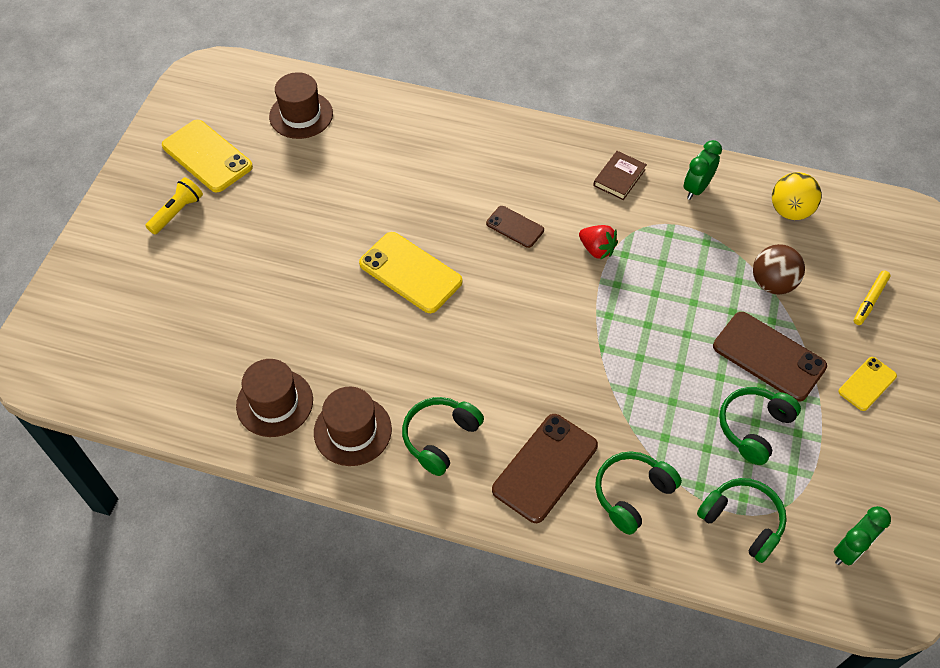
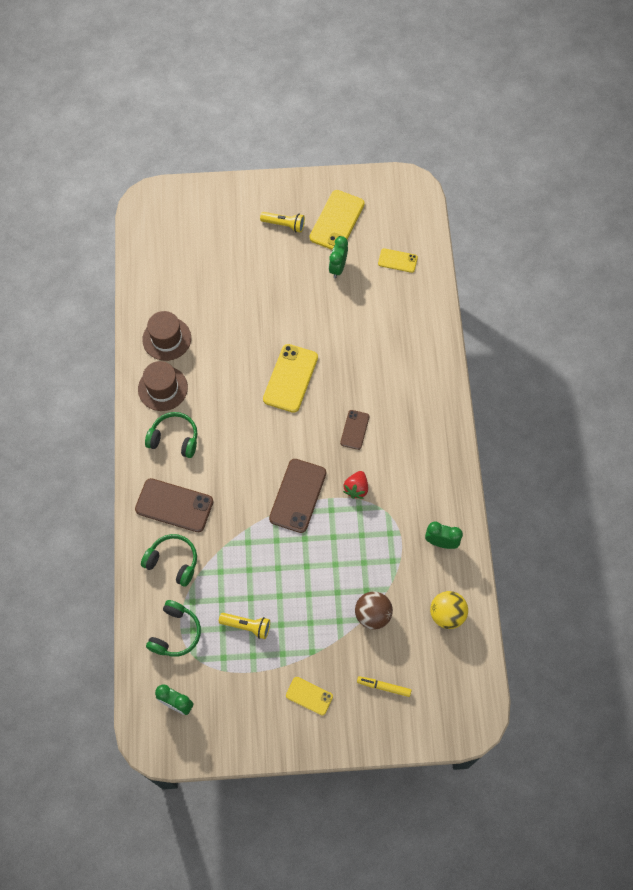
camera: 70 degrees right, 10 degrees up
brown hat [269,72,333,139] -> yellow phone [378,248,418,273]
brown book [593,151,647,200] -> none
brown phone [713,312,827,402] -> brown phone moved to [269,459,326,533]
green headphones [719,387,801,465] -> yellow flashlight [219,613,270,639]
none -> green clock [329,236,348,278]

